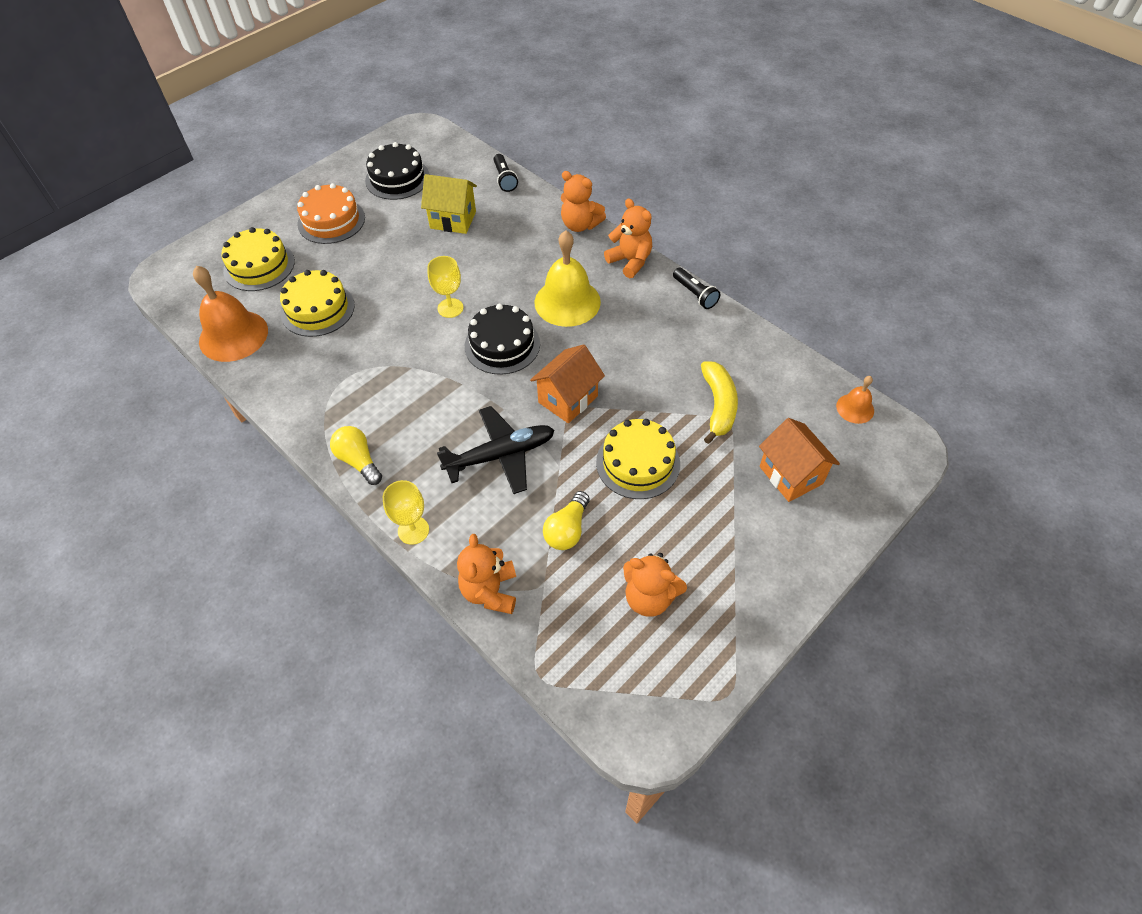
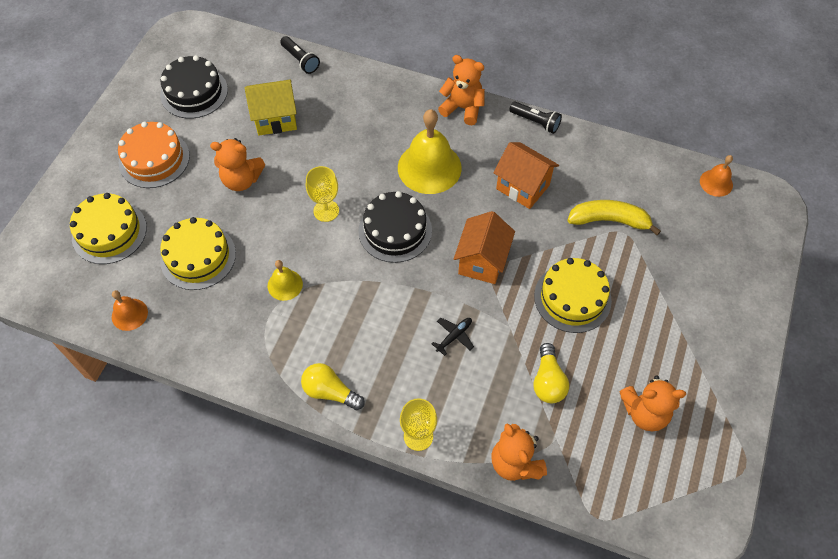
camera: 25 degrees left, 5 degrees up
orange bell [193,266,268,362] -> orange bell [112,290,148,331], size x0.51
black plane [437,406,555,494] -> black plane [431,318,474,356], size x0.45
orange teddy bear [561,171,606,232] -> orange teddy bear moved to [210,138,265,191]
yellow banana [701,361,738,444] -> yellow banana turned 60 degrees counterclockwise [567,200,661,235]
orange house [759,418,840,502] -> orange house moved to [493,142,559,209]
none -> yellow bell [268,260,303,301]

